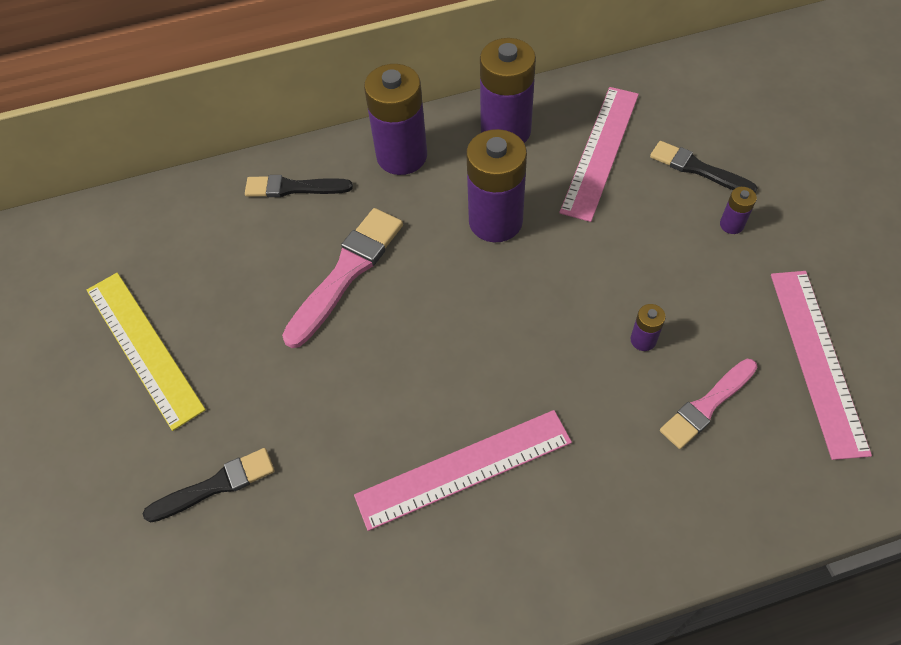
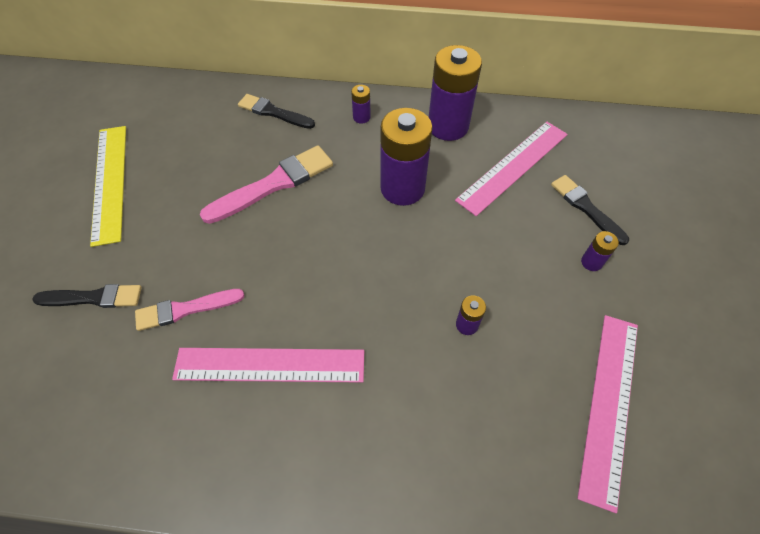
camera: 20 degrees right, 0 degrees up
purple battery [364,64,427,175] -> purple battery [351,85,371,124], size x0.43
pink brush [660,359,757,449] -> pink brush moved to [135,289,245,331]

